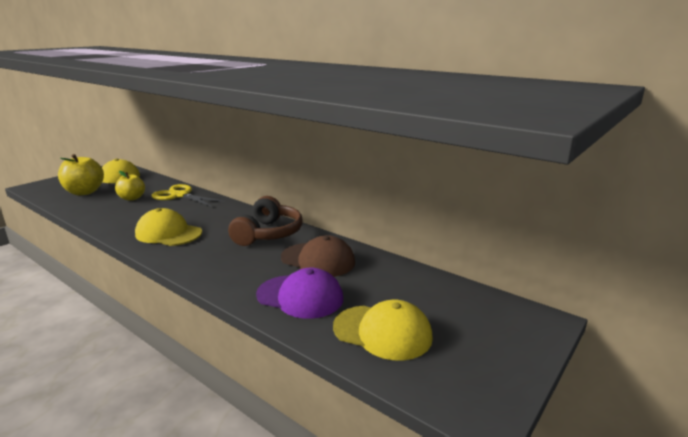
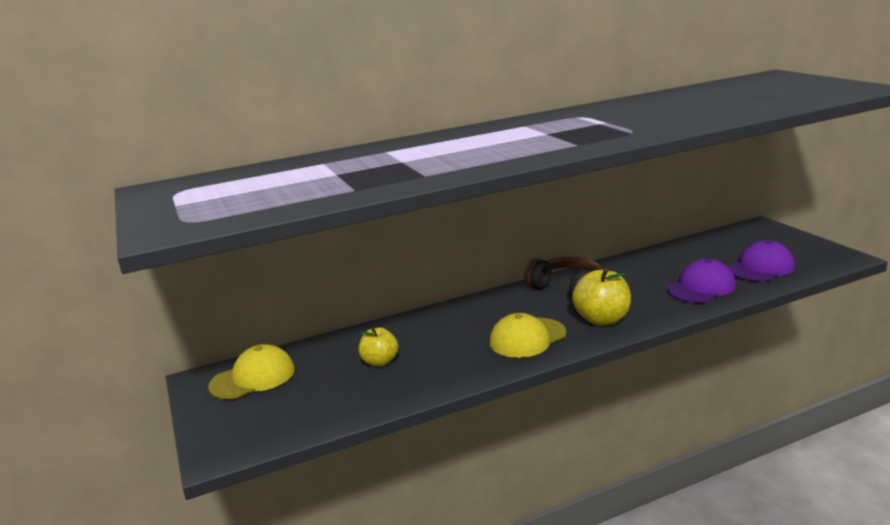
camera: 60 degrees left, 0 degrees up
yellow apple [58,154,104,195] -> yellow apple moved to [572,268,631,326]
yellow scissors [152,184,225,206] -> none
brown cap [281,235,355,277] -> none
yellow cap [333,299,433,361] -> purple cap [728,240,795,282]

